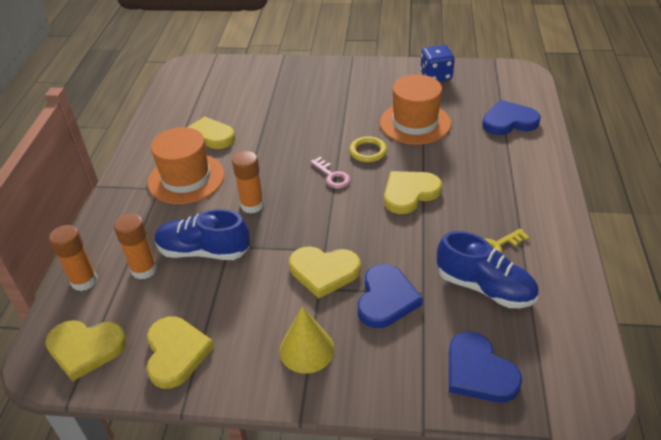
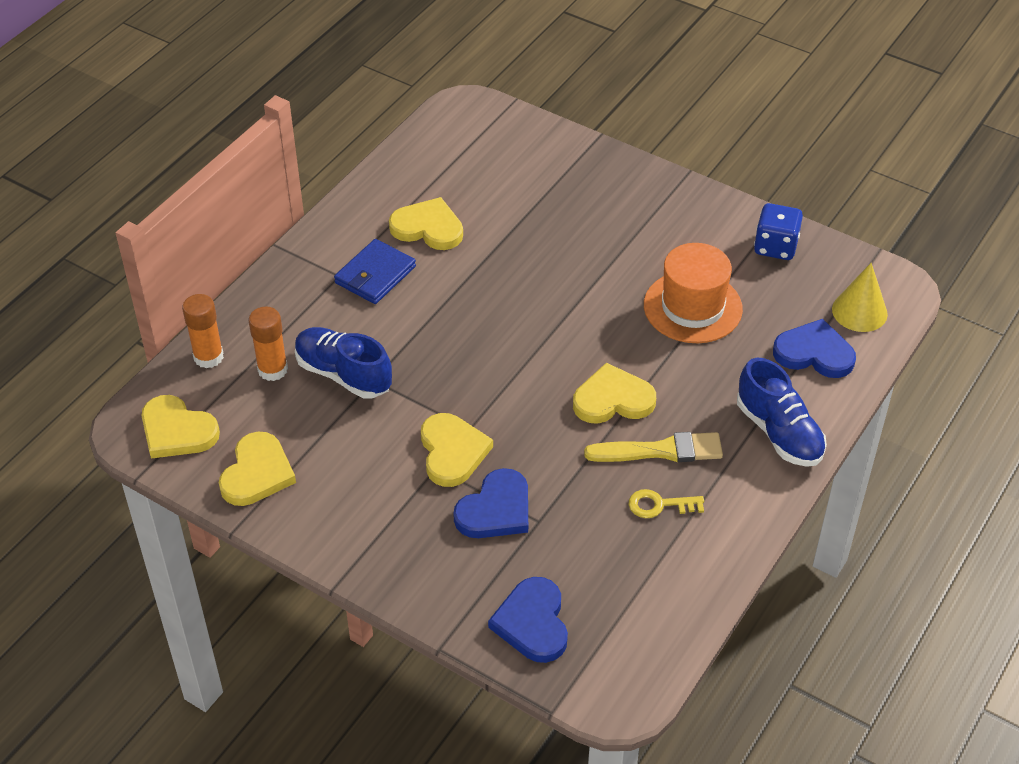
camera: 25 degrees right, 5 degrees up
orange hat [148,127,224,204] -> blue wallet [334,239,416,304]
orange glue stick [232,151,264,214] -> none
yellow cone [279,306,335,374] -> yellow cone moved to [832,263,888,332]
yellow heart [289,246,361,299] -> yellow heart turned 135 degrees counterclockwise [421,413,493,487]
pink key [310,157,351,189] -> none
yellow ring [349,136,387,162] -> none
blue shoe [437,231,538,308] -> blue shoe moved to [737,358,827,467]
none -> yellow brush [584,432,723,462]

